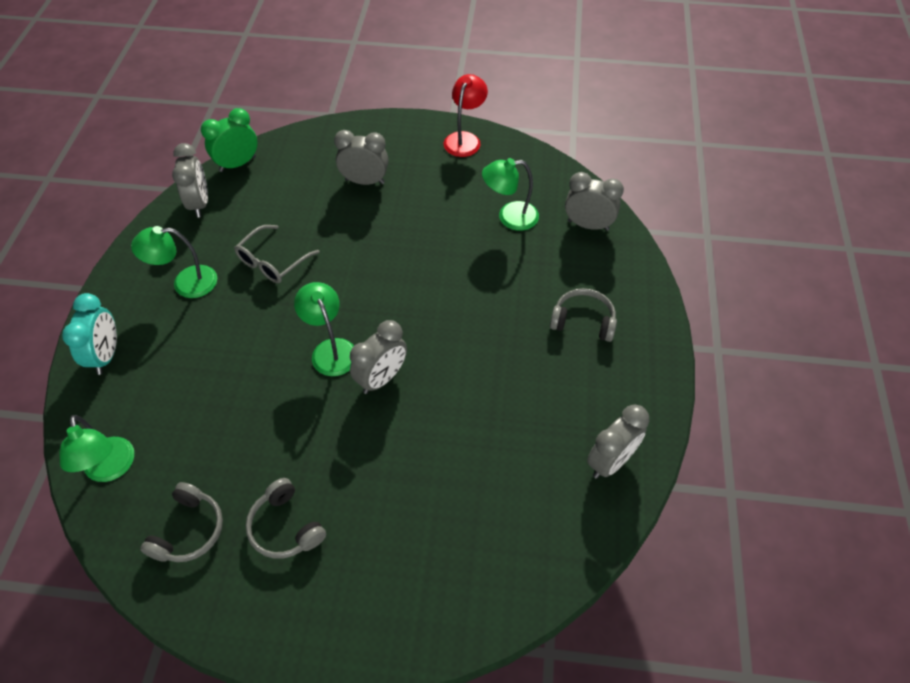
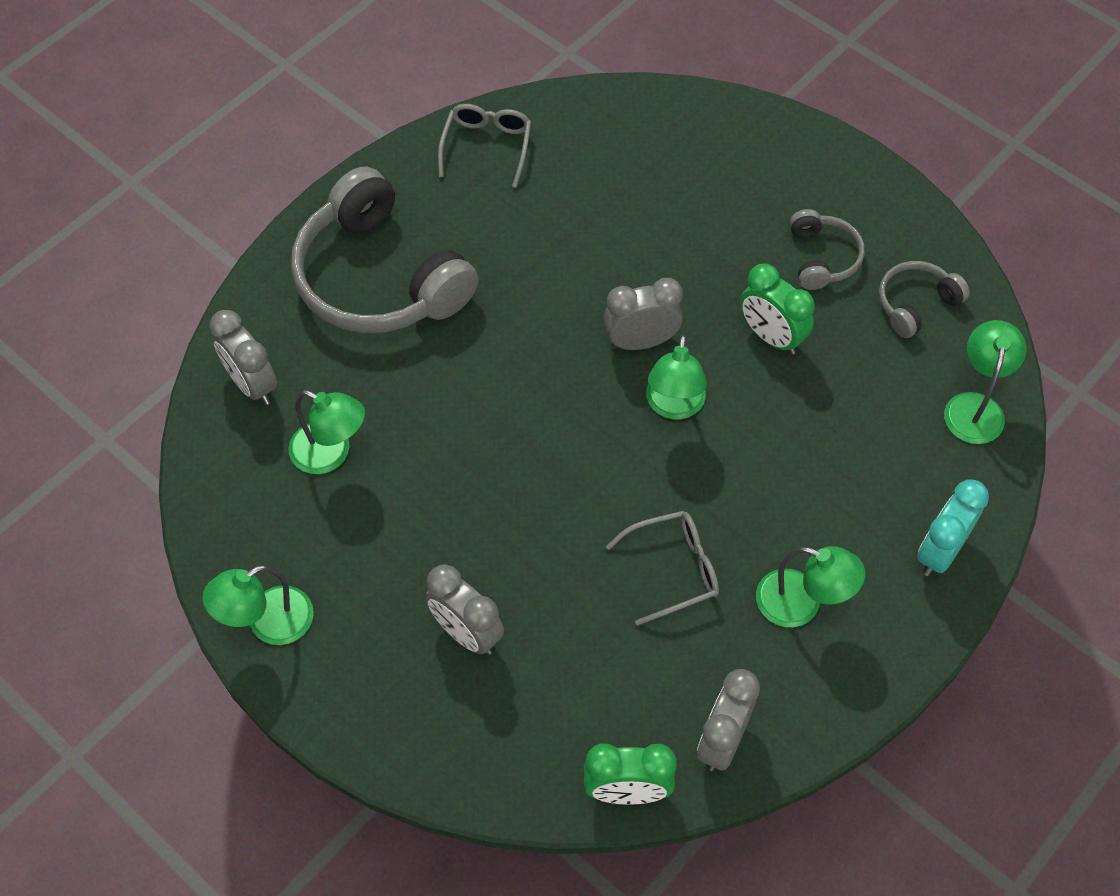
camera: 145 degrees left, 5 degrees up
red lamp [444,74,488,157] -> green lamp [202,565,314,645]
grey headphones [550,288,617,342] -> grey headphones [291,167,479,333], size x2.12
grey clock [587,404,649,479] -> grey glasses [438,104,531,188]
none -> green clock [740,263,815,355]

